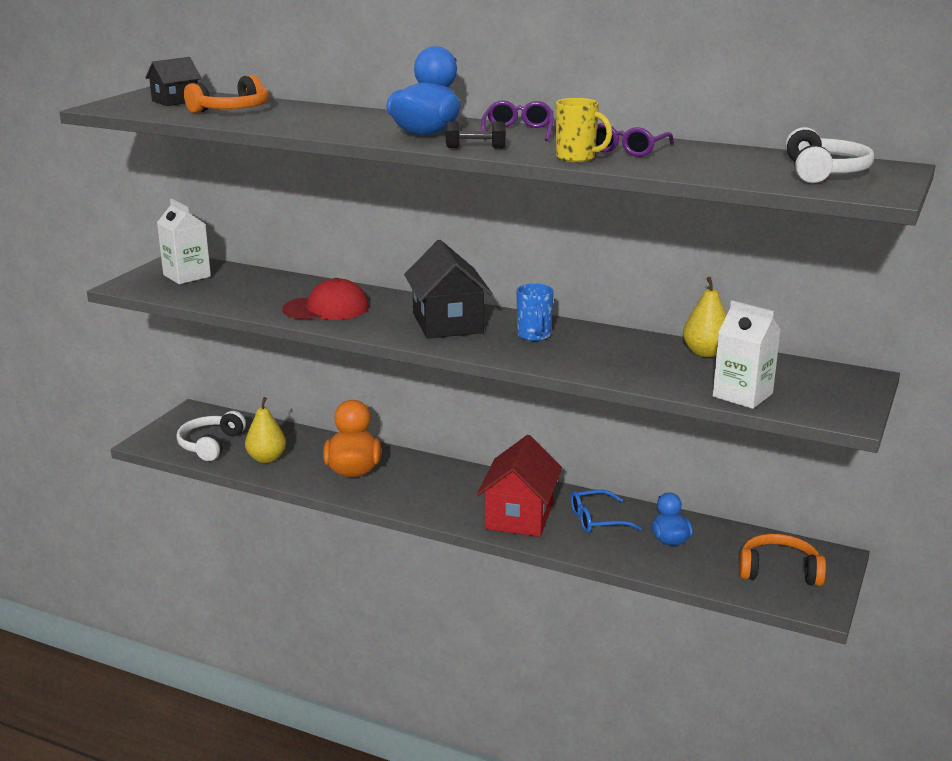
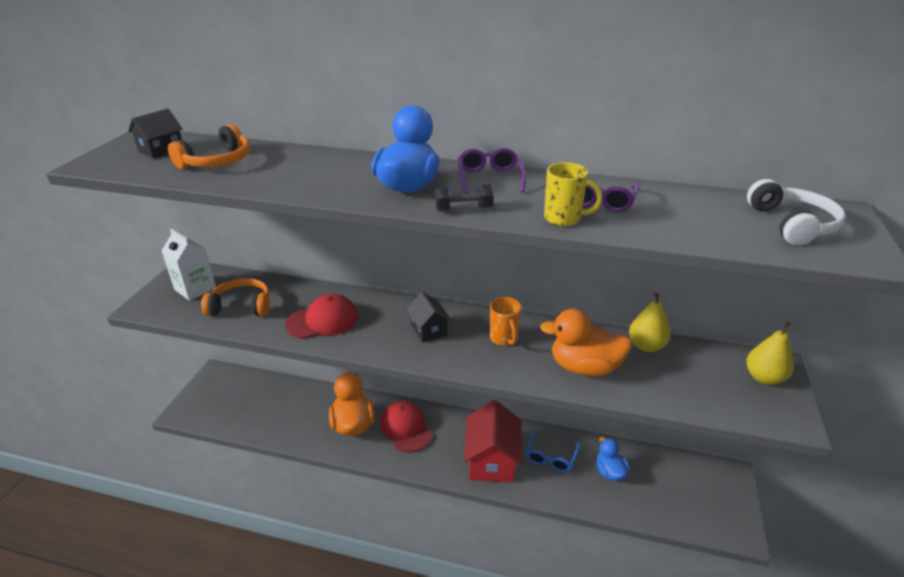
camera: 10 degrees left, 10 degrees up
white headphones [176,411,246,461] -> none
yellow pear [245,397,286,463] -> yellow pear moved to [746,321,794,385]
black house [404,240,493,339] -> black house [406,292,451,342], size x0.56
blue mug [516,284,554,341] -> orange mug [490,297,521,346]
blue glasses [571,490,642,533] -> blue glasses turned 45 degrees counterclockwise [526,430,580,472]
white carton [713,300,781,409] -> none
orange headphones [739,534,826,586] -> orange headphones moved to [201,278,270,316]
none -> red cap [380,401,432,453]
none -> orange duck [540,309,632,376]

